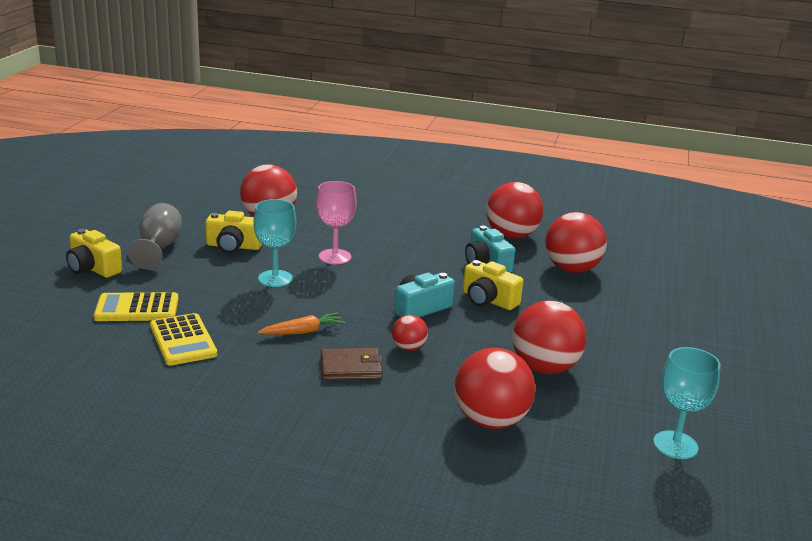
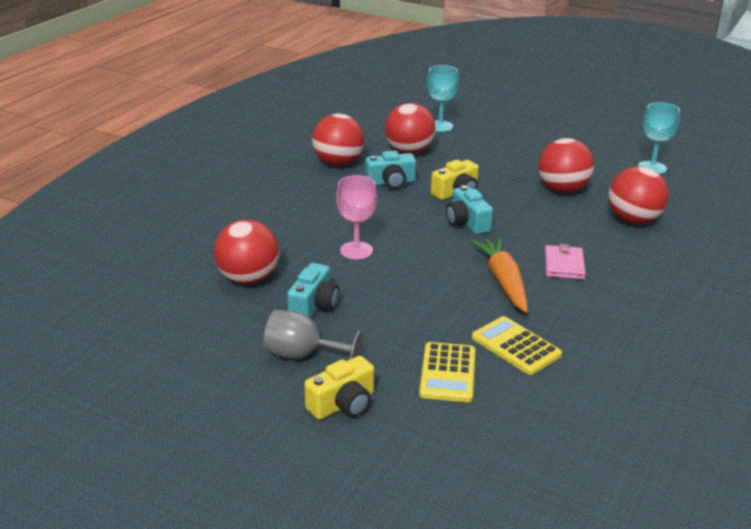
camera: 75 degrees left, 5 degrees up
yellow calculator [150,313,217,366] -> yellow calculator turned 120 degrees counterclockwise [472,316,562,375]
yellow camera [205,211,262,253] -> turquoise camera [287,263,339,318]
turquoise goblet [253,199,296,287] -> turquoise goblet moved to [427,65,459,132]
orange carrot [258,312,345,335] -> orange carrot [471,237,528,313], size x1.68
brown wallet [321,348,383,380] -> pink wallet [545,244,586,280]
red ball [392,315,428,351] -> none

